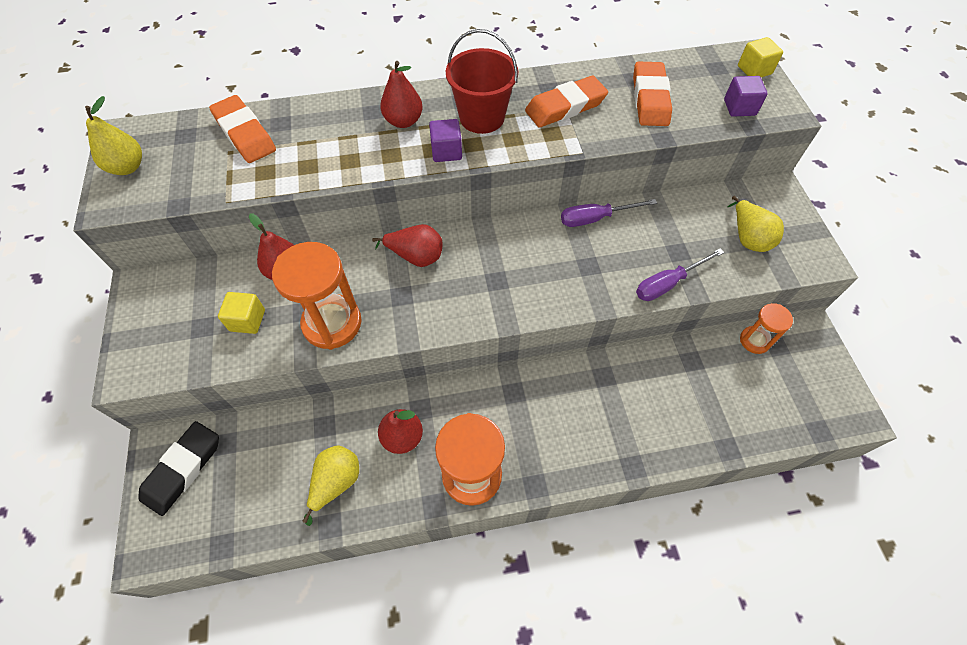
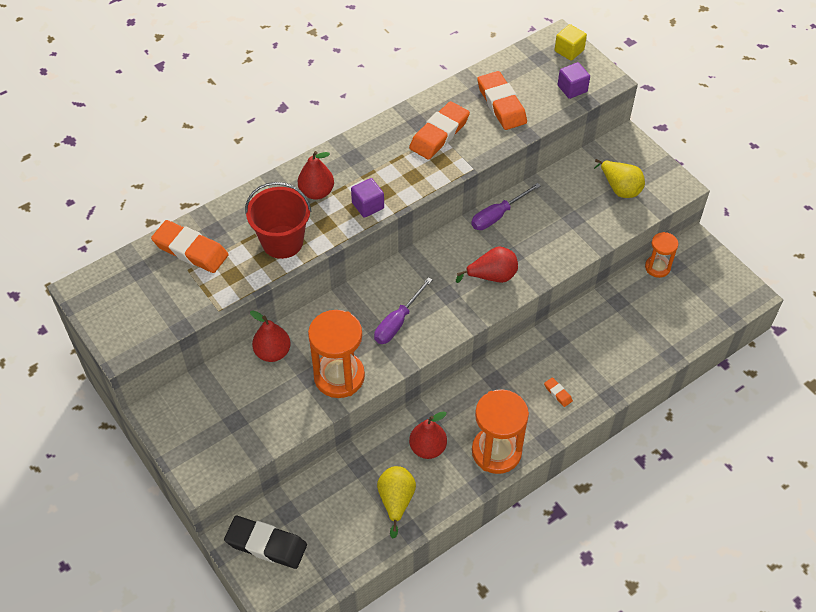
camera: 25 degrees left, 5 degrees down
yellow pear [85,96,142,175] -> none
black eraser [138,421,219,516] -> black eraser turned 75 degrees counterclockwise [224,516,307,569]
yellow cube [218,292,265,334] -> none
red pear [372,224,442,267] -> red pear moved to [456,246,518,283]
red bucket [446,29,518,134] -> red bucket moved to [245,182,311,259]
purple screwdriver [636,248,724,301] -> purple screwdriver moved to [374,277,433,344]
none -> orange eraser [544,377,573,407]

